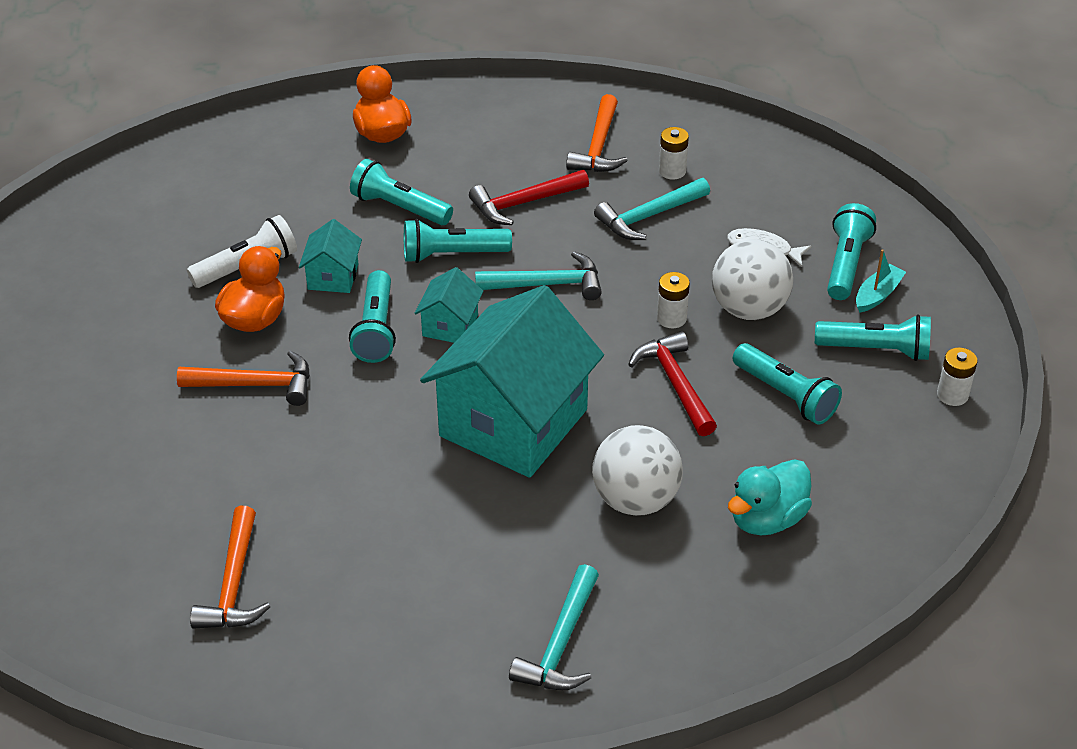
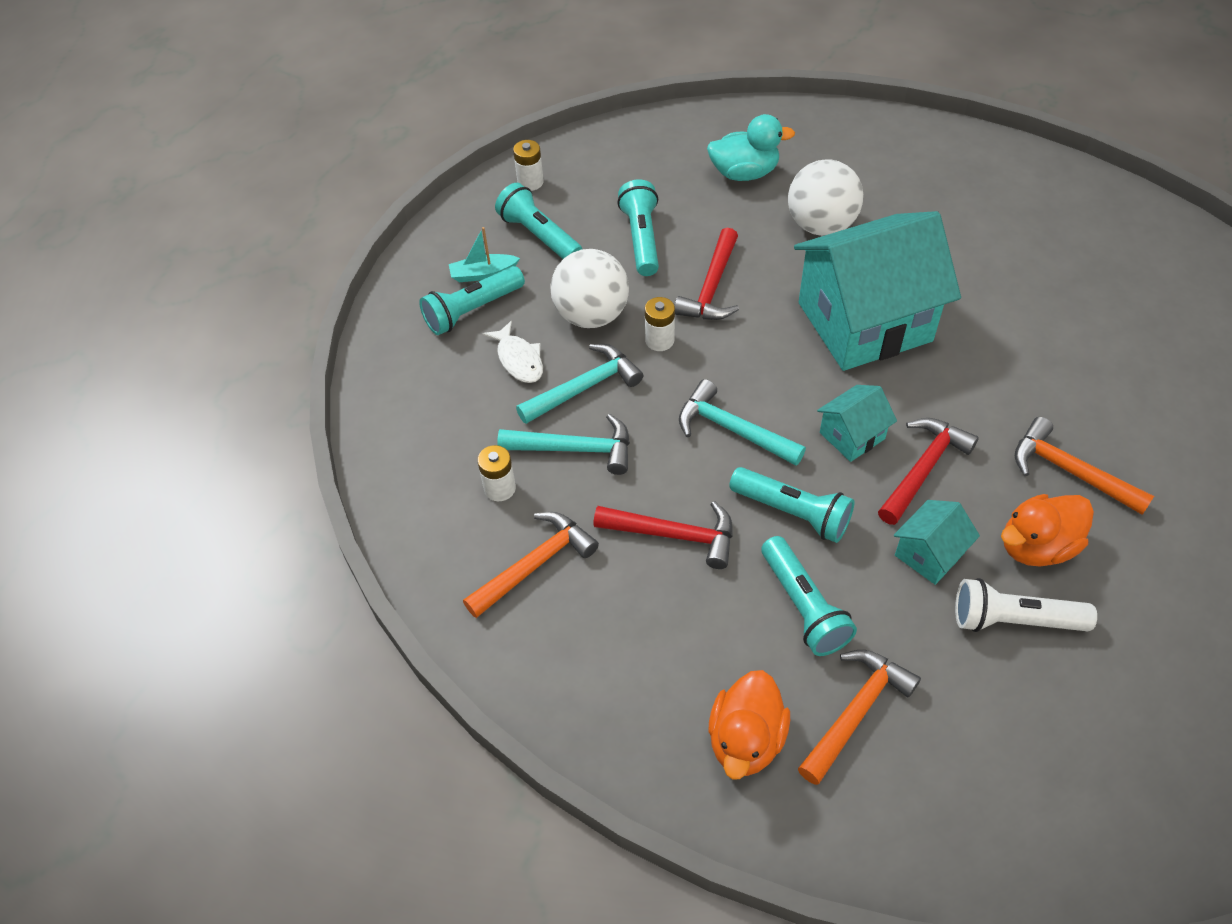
camera: 140 degrees left, 10 degrees up
orange hammer [190,506,270,629] -> orange hammer moved to [798,650,921,785]
turquoise flashlight [349,270,396,363] -> red hammer [878,418,979,525]
turquoise hammer [509,564,599,690] -> turquoise hammer moved to [516,344,643,424]

